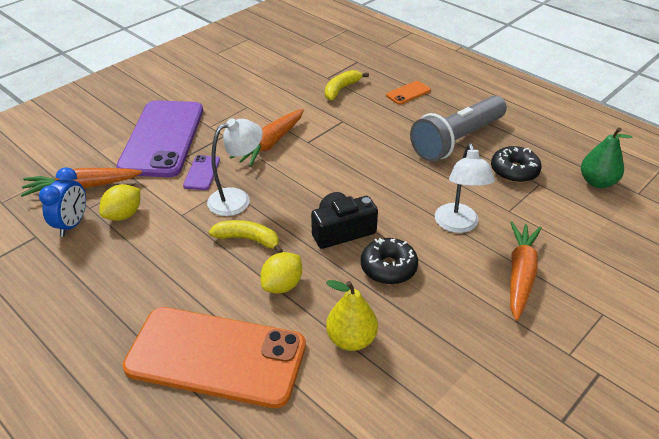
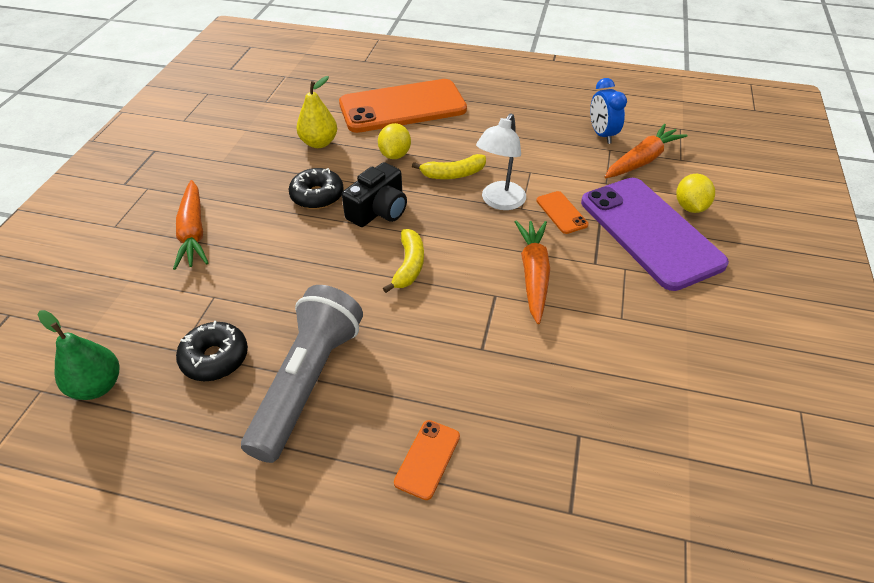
camera: 150 degrees right, 5 degrees up
yellow lemon [99,184,140,221] -> yellow lemon moved to [676,174,715,213]
purple phone [183,155,220,190] -> orange phone [536,191,588,234]
yellow banana [325,70,369,100] -> yellow banana moved to [383,229,424,293]
white lamp [435,143,495,233] -> none

